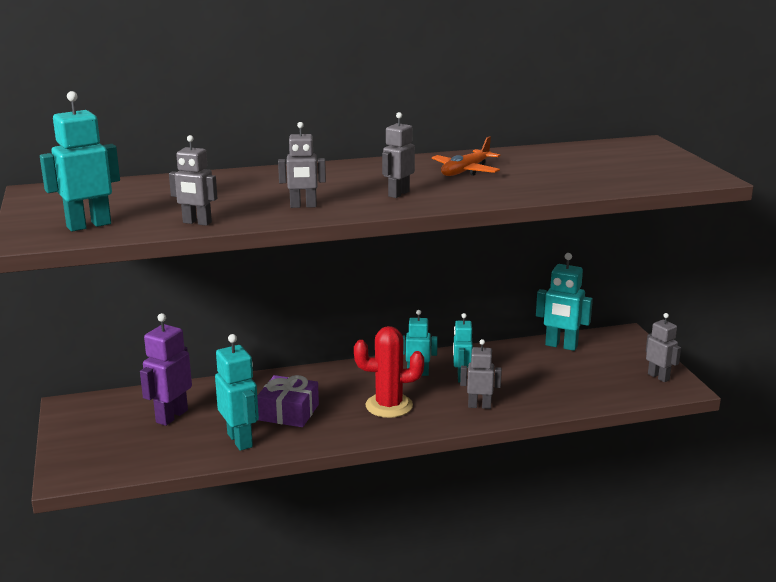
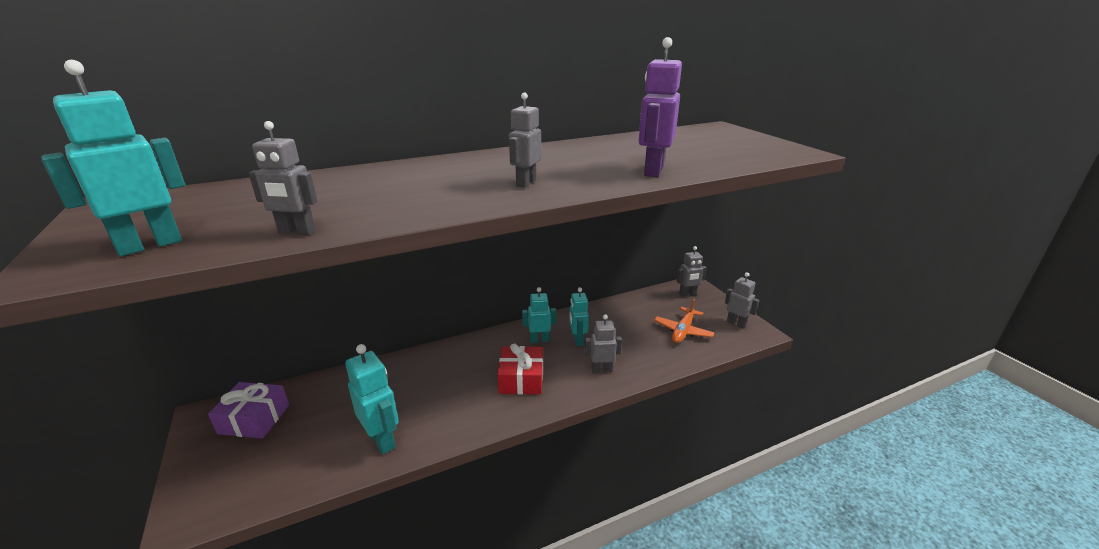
camera: 10 degrees left, 5 degrees up
purple robot [140,313,192,426] -> purple robot moved to [639,37,682,177]
purple gift [257,375,319,427] -> purple gift moved to [208,382,289,438]
grey robot [278,122,326,208] -> grey robot moved to [677,246,707,297]
red cactus [354,326,424,418] -> red gift [498,344,543,394]
orange plane [432,136,500,176] -> orange plane moved to [654,299,714,343]
turquoise robot [536,253,593,351] -> none

